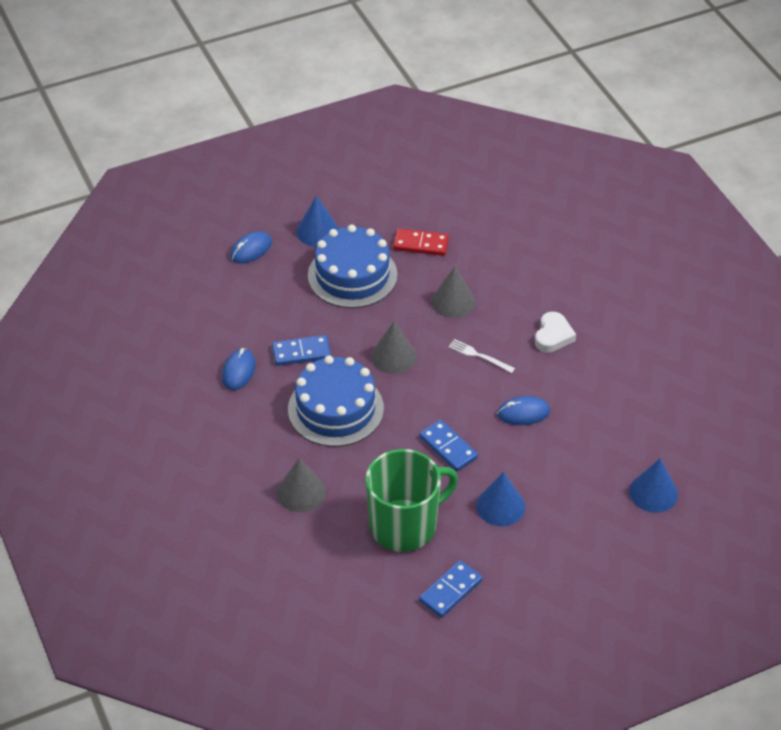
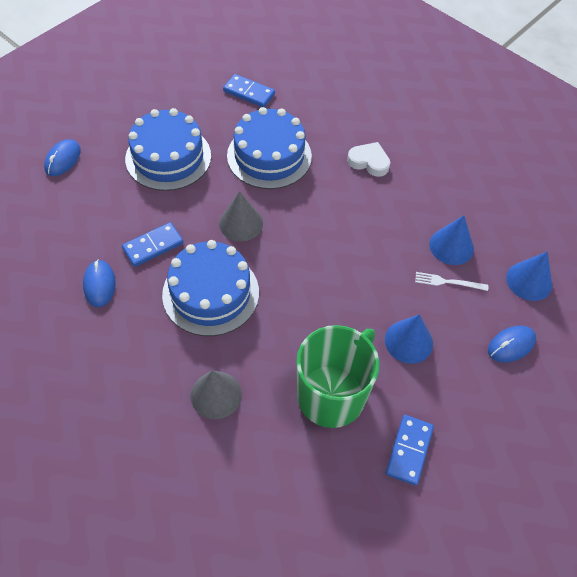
camera: 25 degrees left, 10 degrees up
blue cone [296,196,339,247] -> blue cone moved to [429,216,474,265]
red domino [393,229,449,256] -> none
blue domino [419,420,478,471] -> blue domino moved to [223,74,275,107]
grey cone [431,266,476,318] -> blue cake [227,107,312,189]
white fork [448,339,515,373] -> white fork moved to [415,272,488,291]
blue mouse [497,396,550,425] -> blue mouse moved to [488,326,536,363]
white heart [535,312,576,352] -> white heart turned 60 degrees counterclockwise [347,142,390,177]

